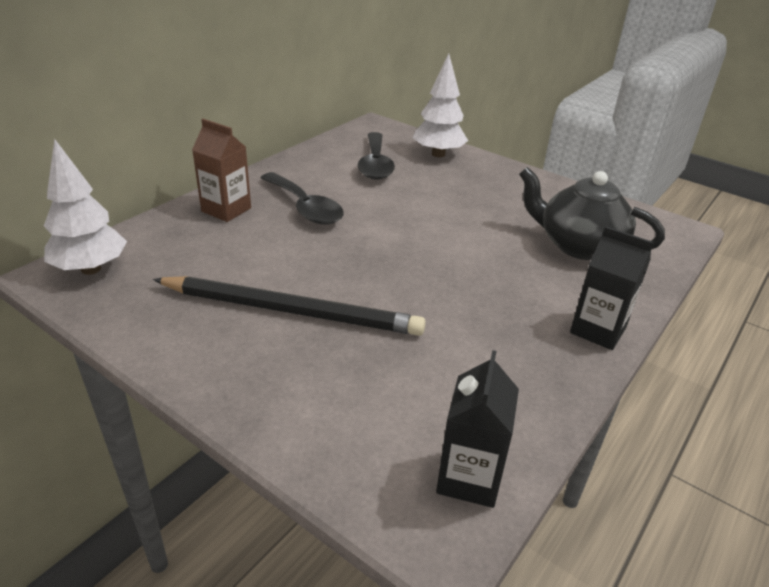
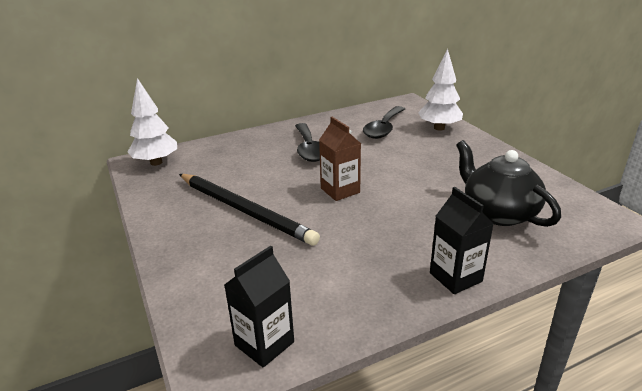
camera: 30 degrees right, 5 degrees down
brown carton [192,119,251,222] -> brown carton moved to [319,117,361,201]

